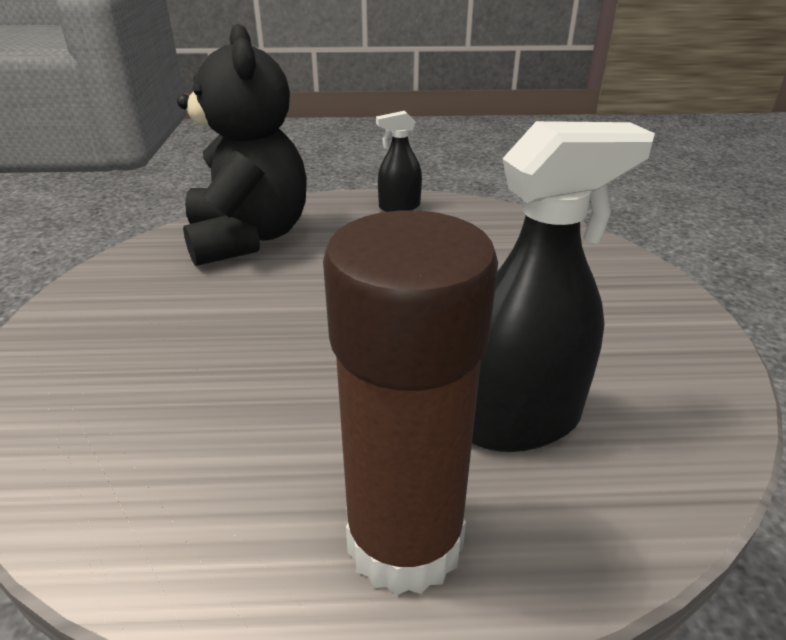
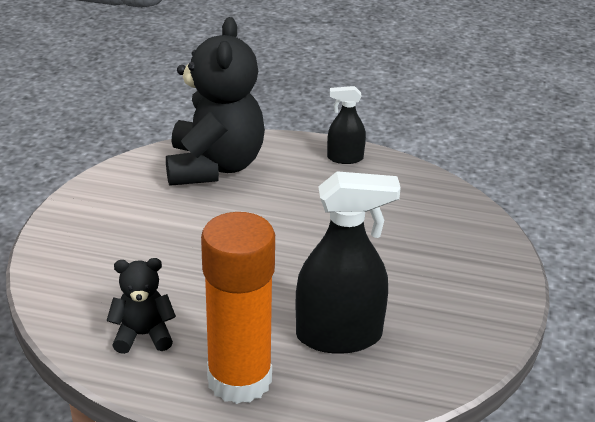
camera: 15 degrees right, 0 degrees up
brown glue stick [323,210,498,595] -> orange glue stick [201,212,275,404]
none -> black teddy bear [106,258,176,354]

